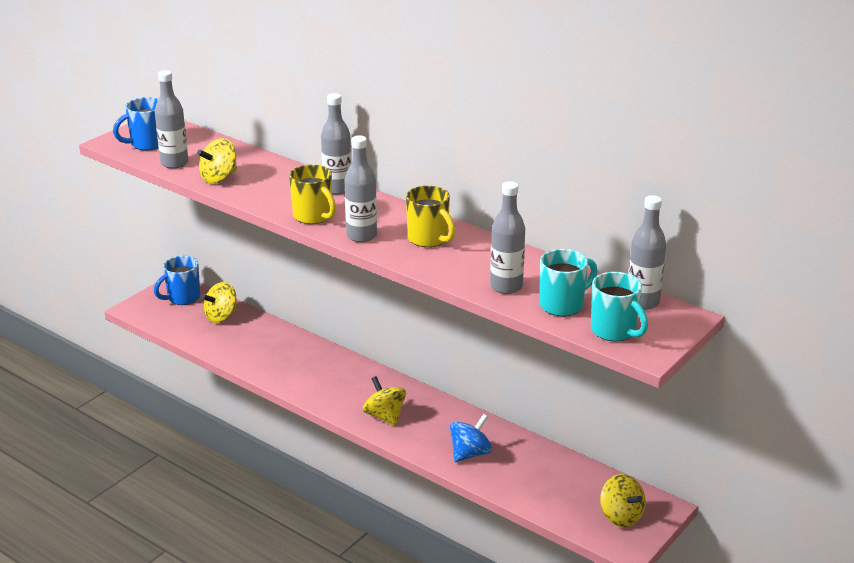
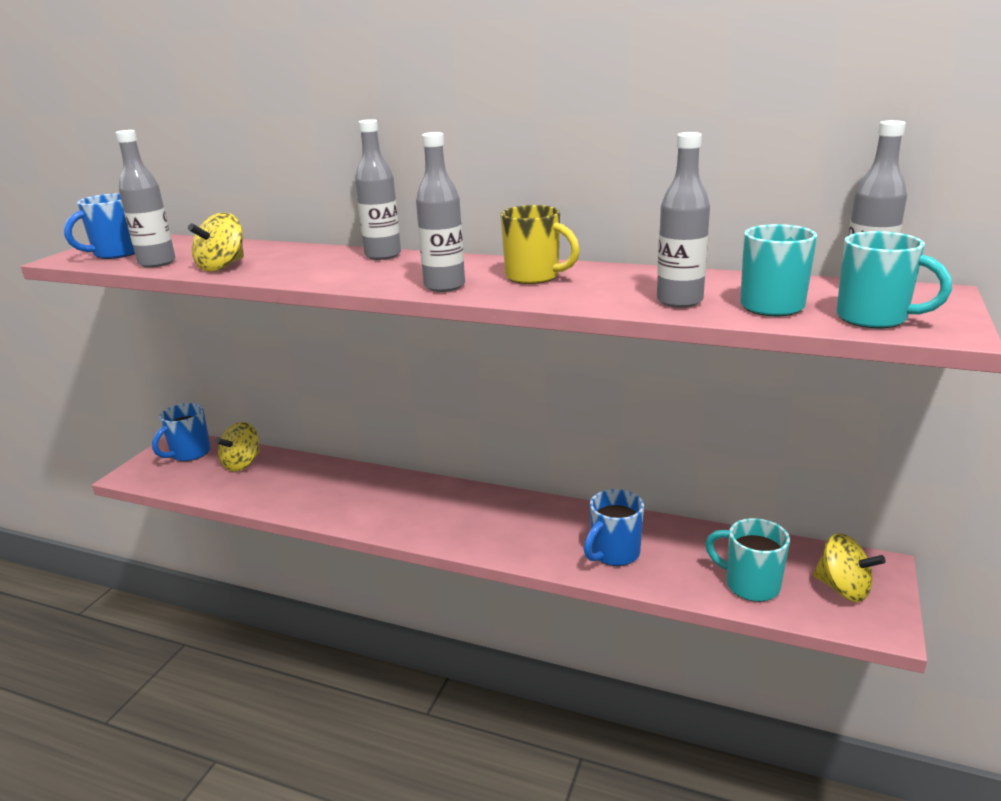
camera: 15 degrees left, 5 degrees down
yellow mug [289,164,336,224] -> none
yellow spinning top [363,376,406,426] -> none
blue spinning top [450,414,492,462] -> blue mug [584,489,644,566]
none -> turquoise mug [705,518,790,602]

